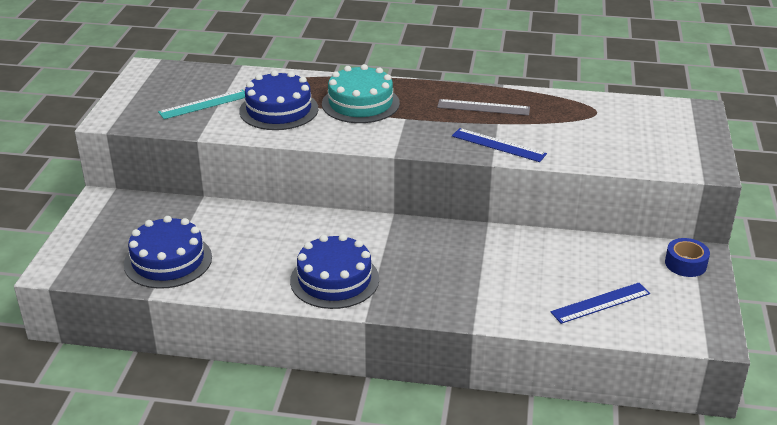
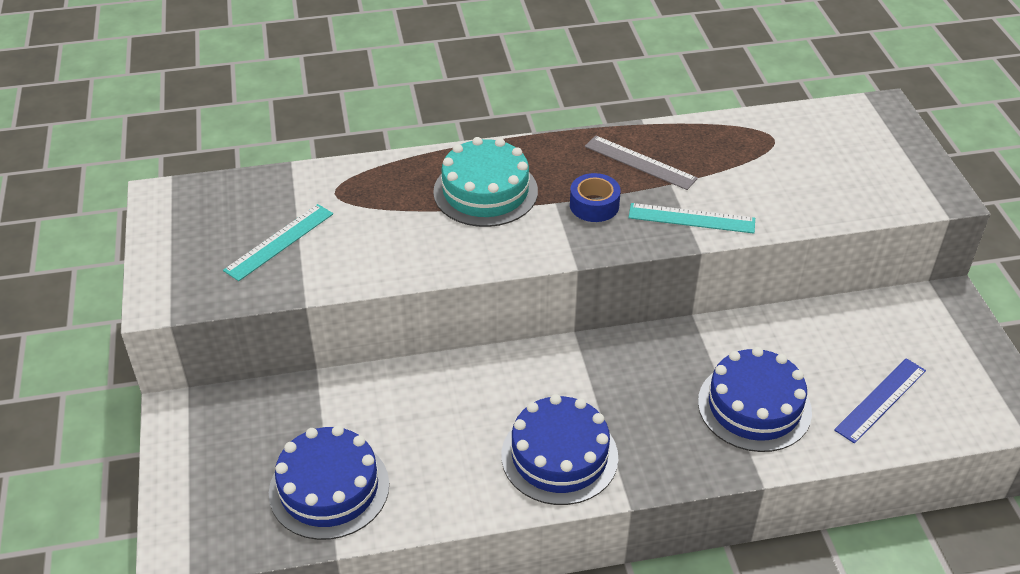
camera: 20 degrees left, 10 degrees up
blue cake [239,70,318,130] -> blue cake moved to [698,347,812,452]
grey ruler [437,99,530,116] -> grey ruler turned 45 degrees clockwise [585,135,698,190]
blue ruler [452,128,547,162] -> turquoise ruler [628,203,755,234]
blue tape [665,238,710,277] -> blue tape moved to [570,173,621,222]

